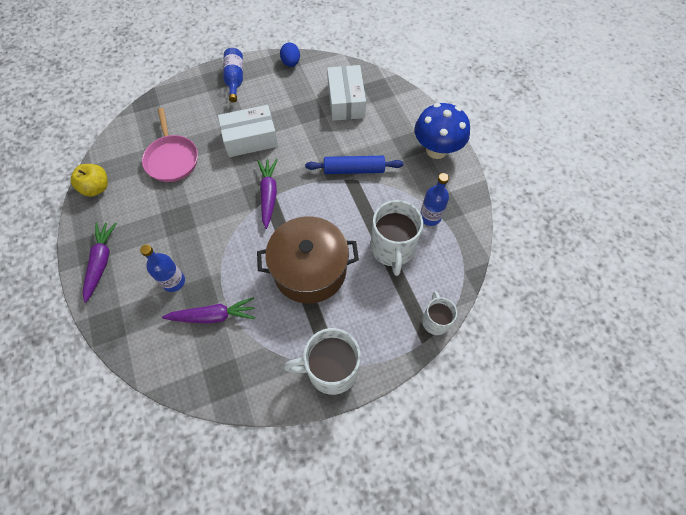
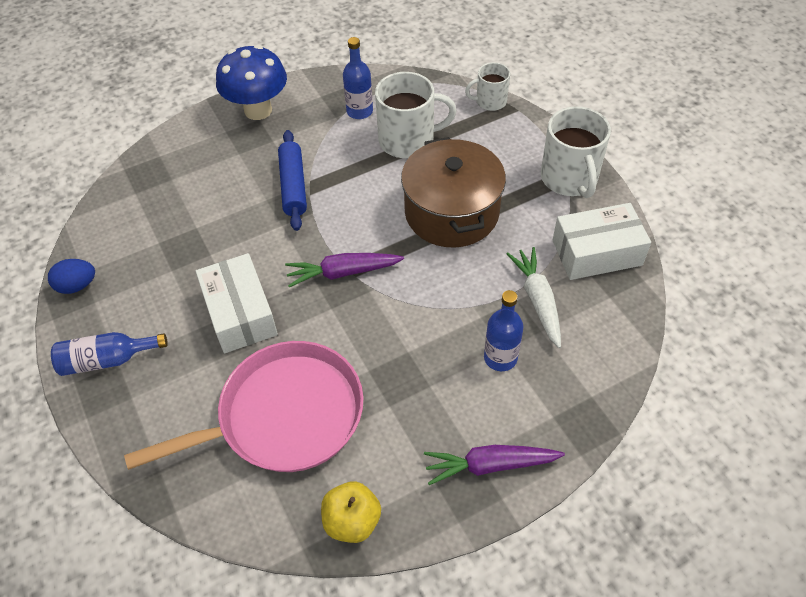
camera: 95 degrees left, 10 degrees down
pink pan [142,108,198,182] -> pink pan [124,341,364,472], size x1.53
purple carrot [162,297,255,323] -> white carrot [506,247,561,348]
white box [327,65,366,121] -> white box moved to [553,203,651,280]

